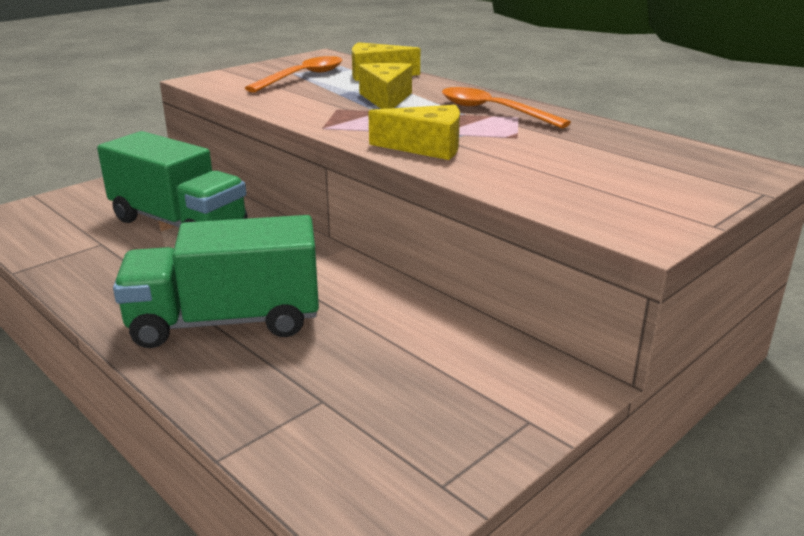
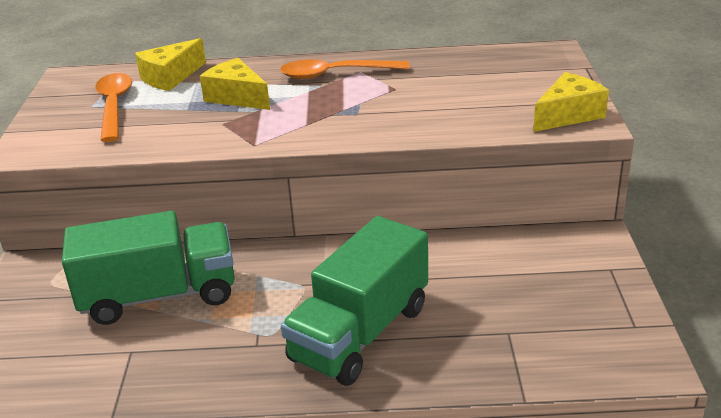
camera: 45 degrees left, 5 degrees up
yellow cheese [368,105,460,160] -> yellow cheese moved to [533,72,609,132]

